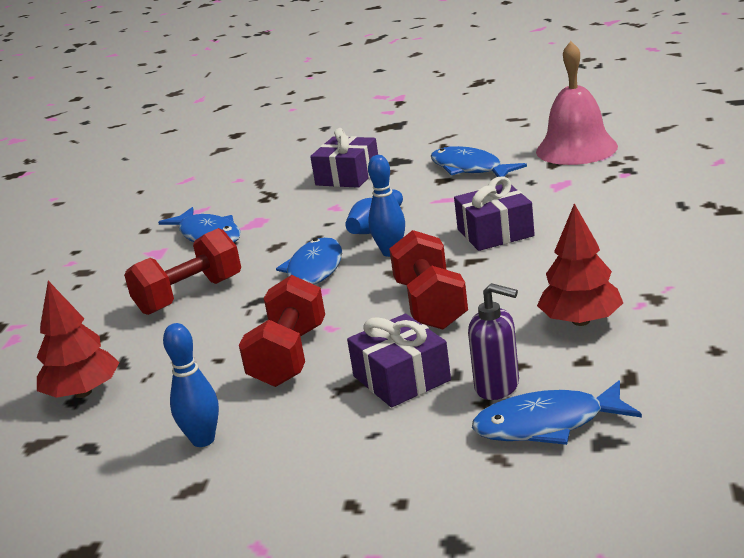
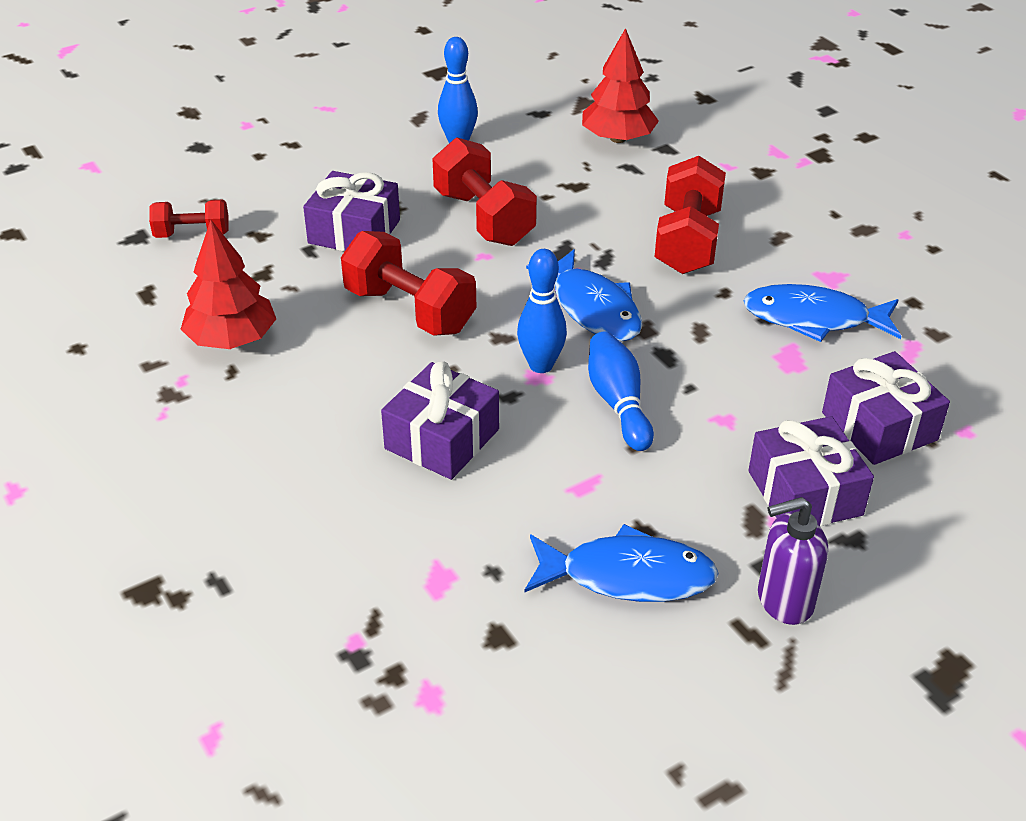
camera: 135 degrees right, 15 degrees up
purple soap dispenser [468,283,519,400] -> purple soap dispenser moved to [758,497,828,625]
blue fish [472,380,642,445] -> red dumbbell [149,199,229,238]
pink bell [536,41,618,165] -> none
none -> purple gift [822,351,950,465]

